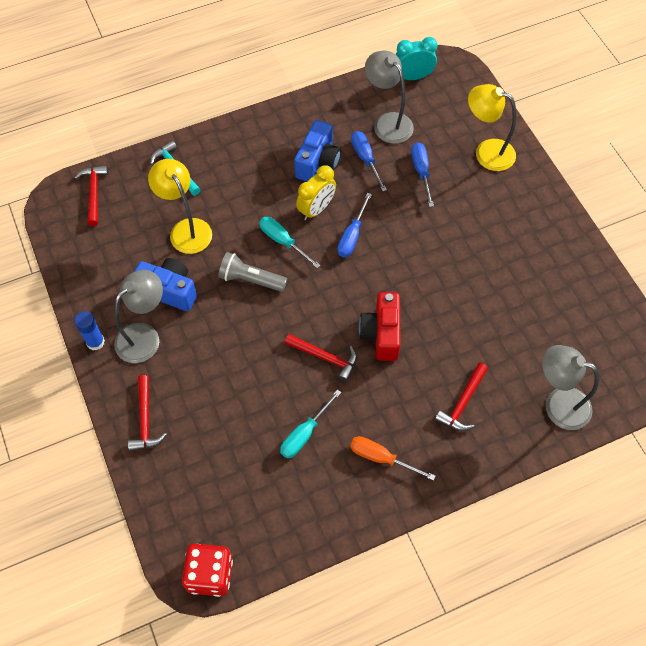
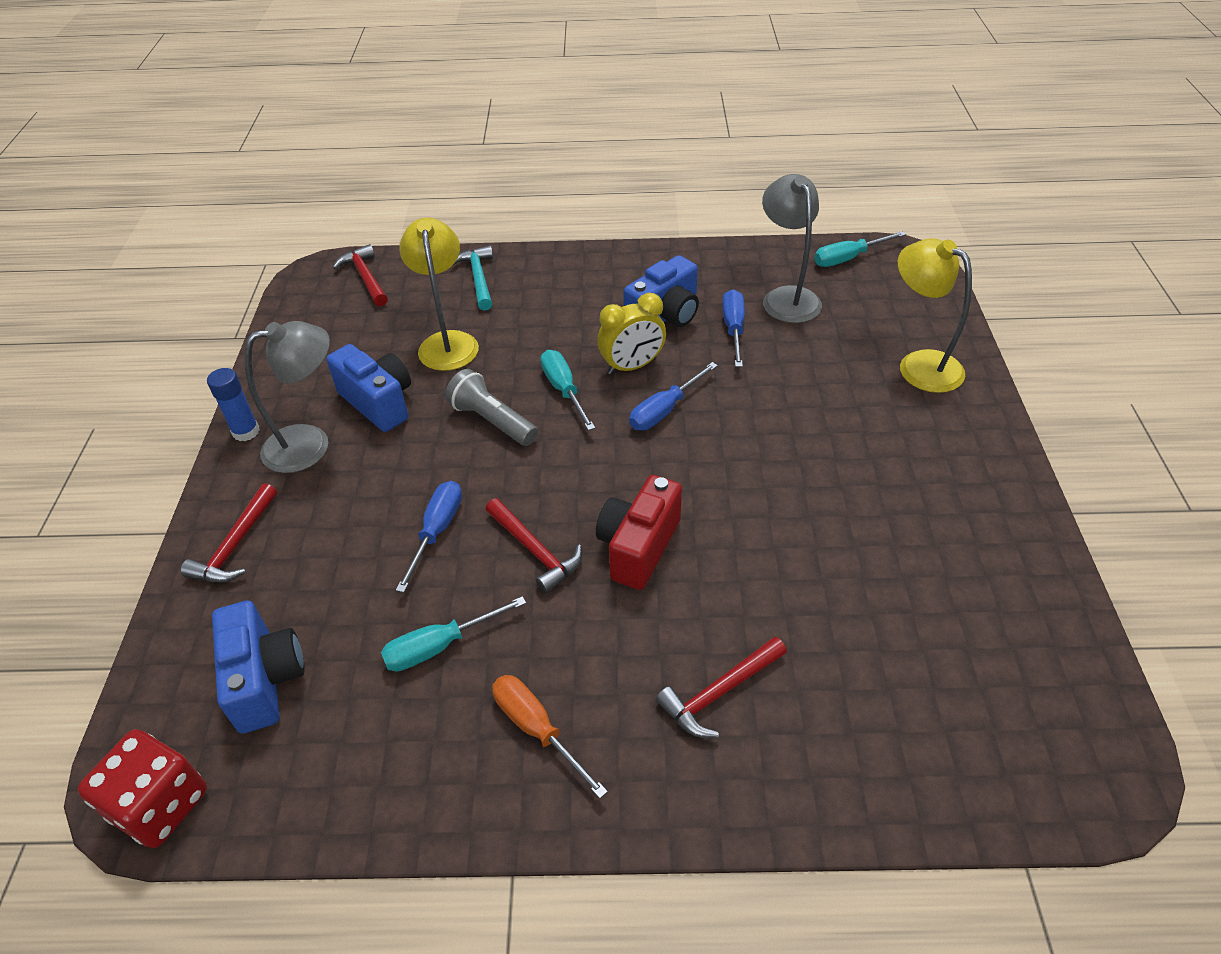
camera: 25 degrees right, 15 degrees down
red hammer [75,165,109,226] -> red hammer turned 45 degrees counterclockwise [333,244,388,306]
turquoise clock [396,37,437,80] -> turquoise screwdriver [814,231,906,267]
blue screwdriver [411,142,434,207] -> blue screwdriver moved to [396,481,462,593]
grey lamp [542,345,599,430] -> none
none -> blue camera [212,600,305,734]

